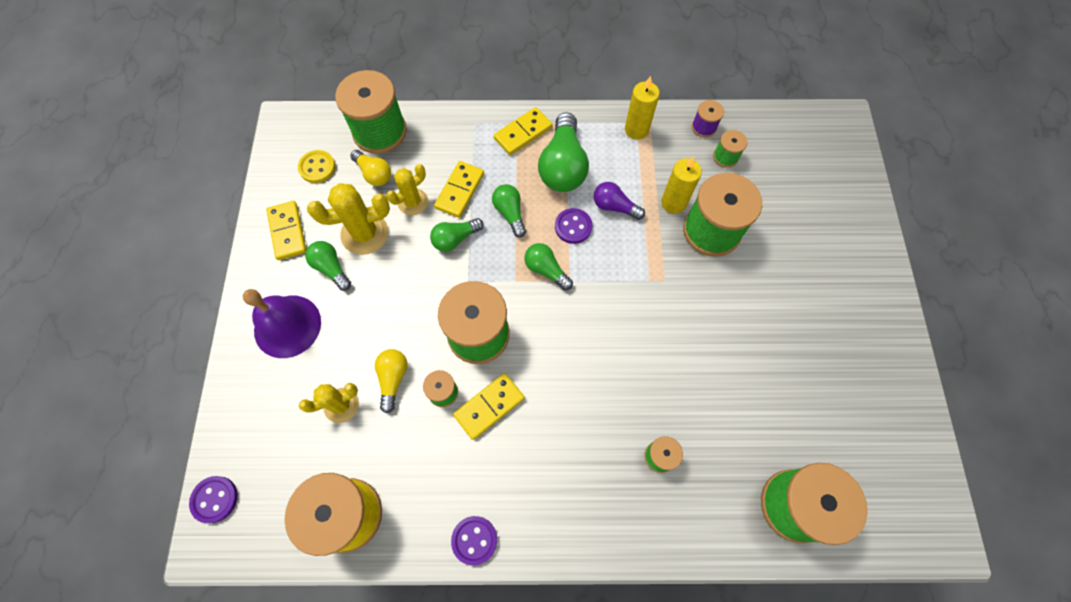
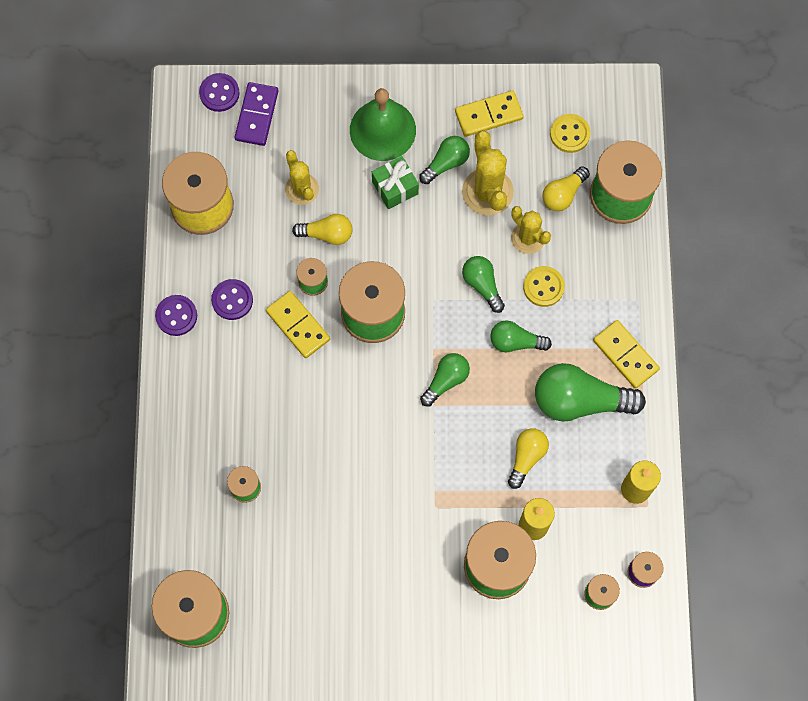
camera: 90 degrees right, 5 degrees up
purple bell [243,289,321,358] -> green bell [350,88,416,161]
yellow domino [434,161,484,218] -> yellow button [523,266,565,307]
green light bulb [492,184,526,237] -> green light bulb turned 150 degrees counterclockwise [490,320,552,352]
purple button [555,208,592,244] -> purple button moved to [211,279,253,320]
purple light bulb [594,182,645,220] -> yellow light bulb [508,428,549,489]
none -> purple domino [235,82,278,146]
none -> green gift [372,156,419,209]

